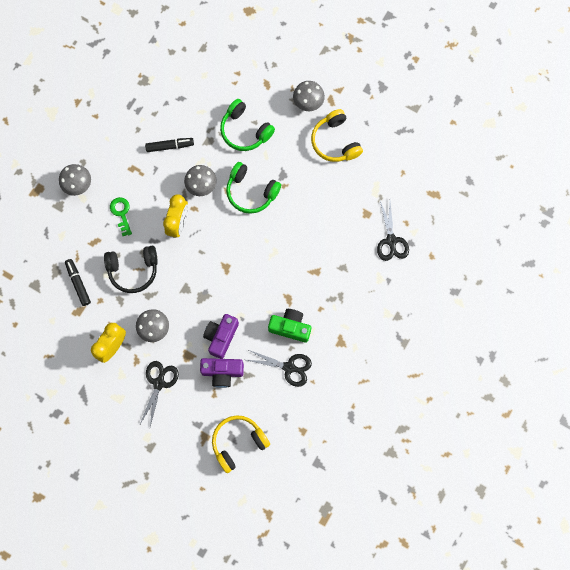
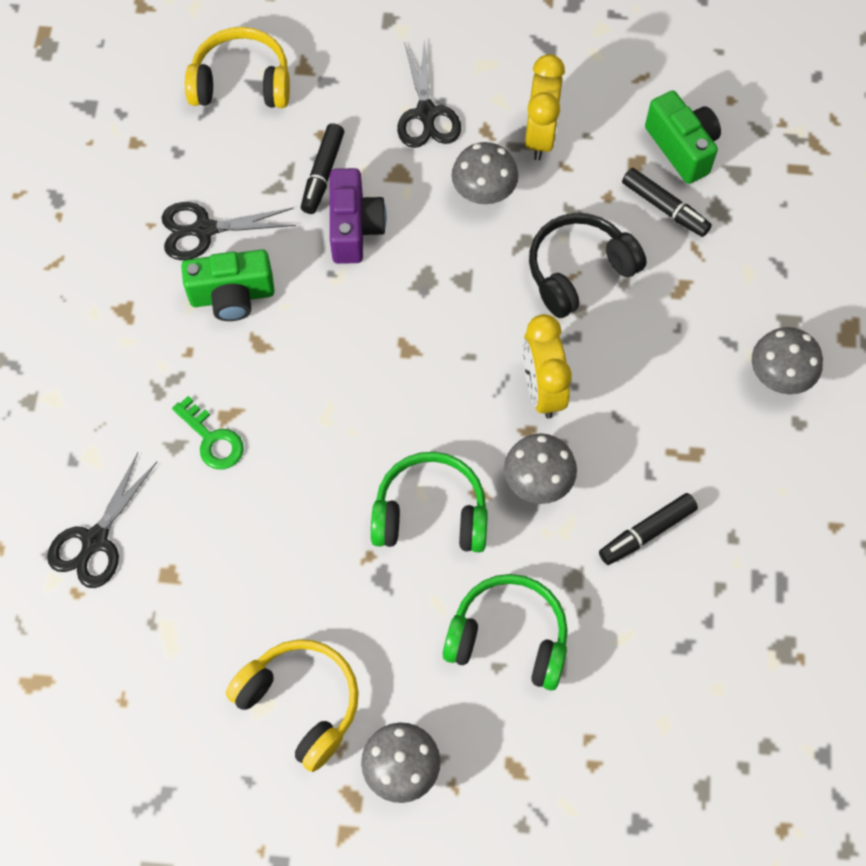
camera: 155 degrees right, 10 degrees down
green key [110,197,132,236] -> green key moved to [172,396,244,469]
purple camera [200,358,244,388] -> black marker [301,123,344,214]
yellow headphones [212,415,270,473] -> yellow headphones turned 120 degrees counterclockwise [185,27,290,108]
black scissors [377,201,409,261] -> black scissors turned 120 degrees counterclockwise [47,453,157,588]
none -> green camera [645,90,721,184]

